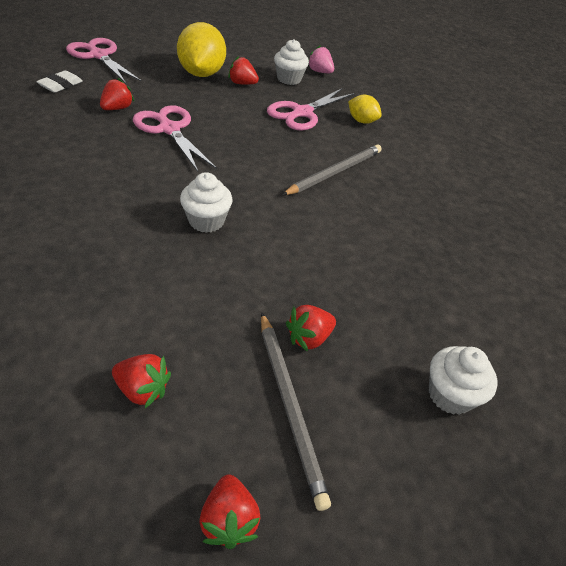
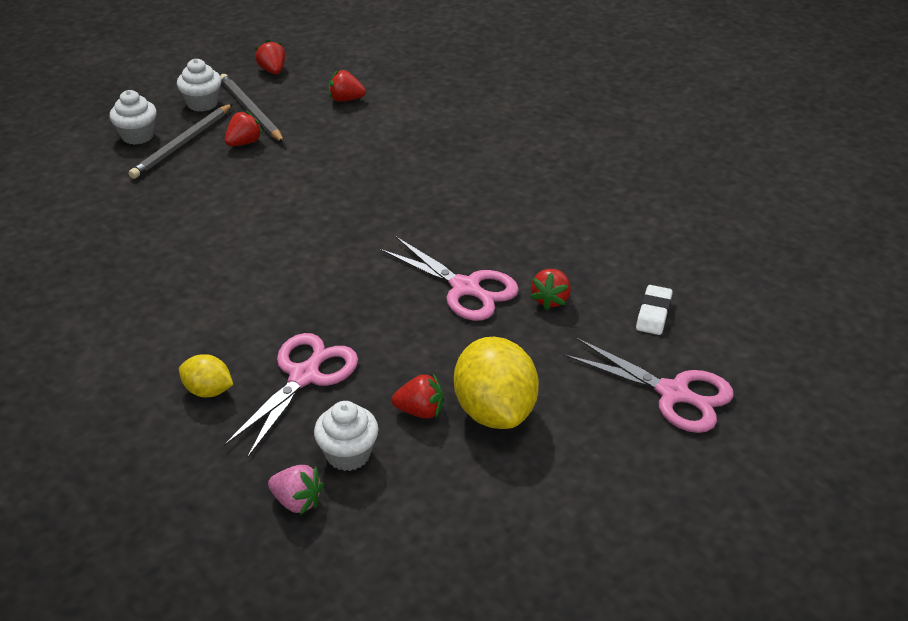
camera: 170 degrees right, 5 degrees down
white cupcake [180,172,233,233] -> white cupcake moved to [177,59,222,112]
grey pencil [282,144,382,195] -> grey pencil moved to [129,104,232,179]

